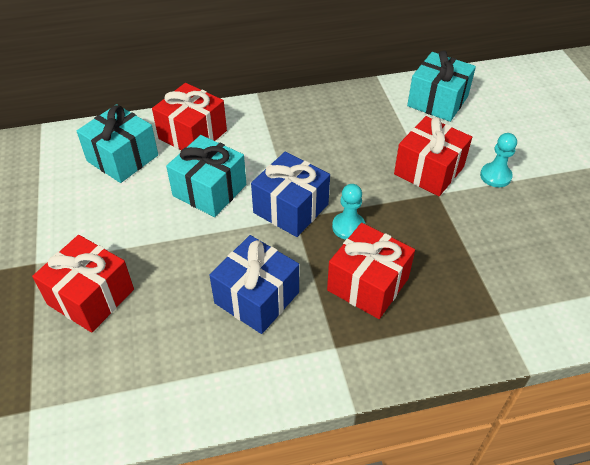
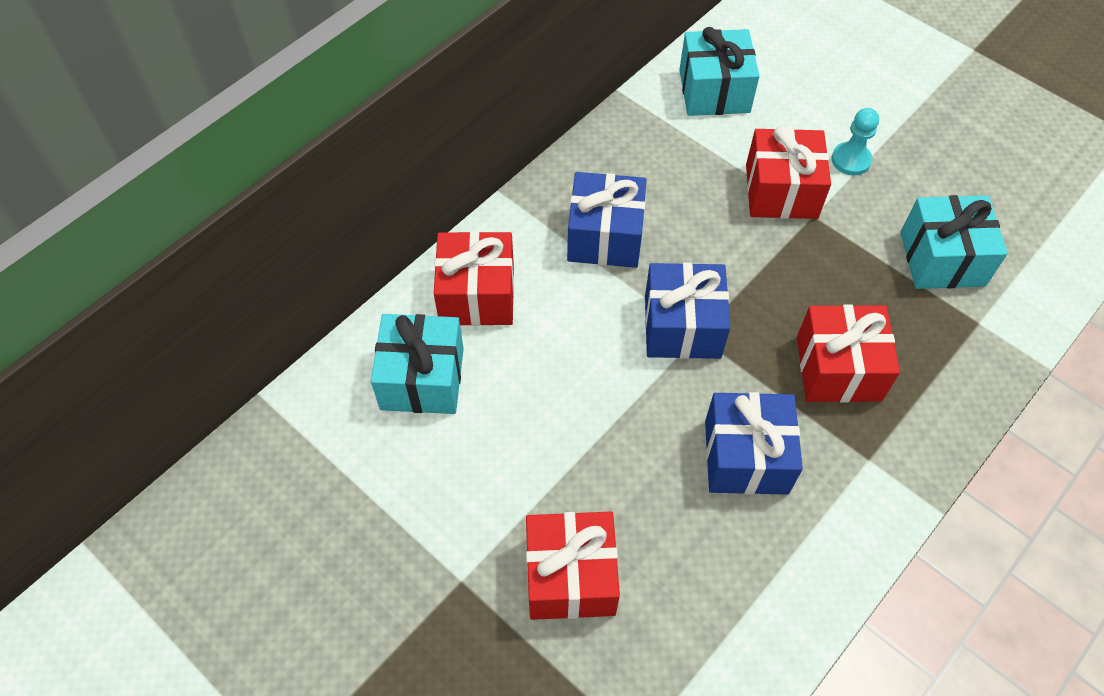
camera: 35 degrees left, 10 degrees up
turquoise gift [166,135,246,217] -> turquoise gift moved to [900,195,1008,289]
turquoise pawn [332,184,365,240] -> none
none -> blue gift [567,172,647,268]

